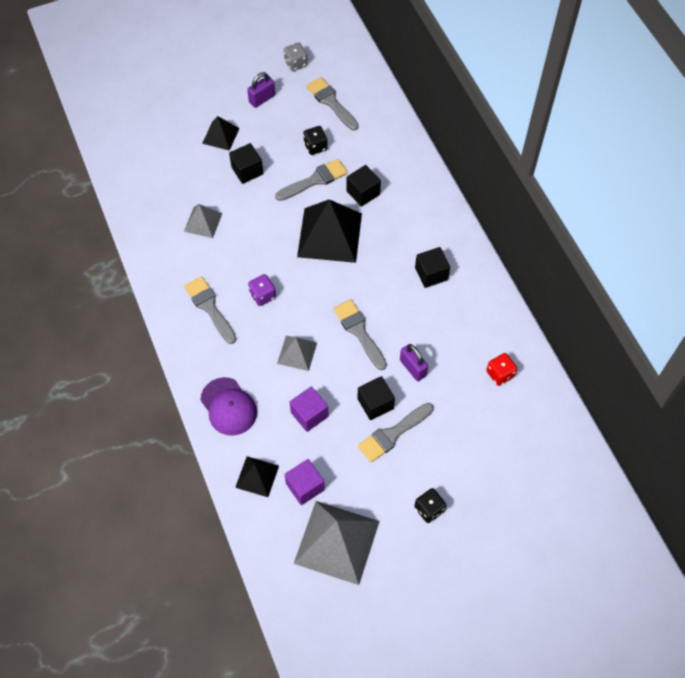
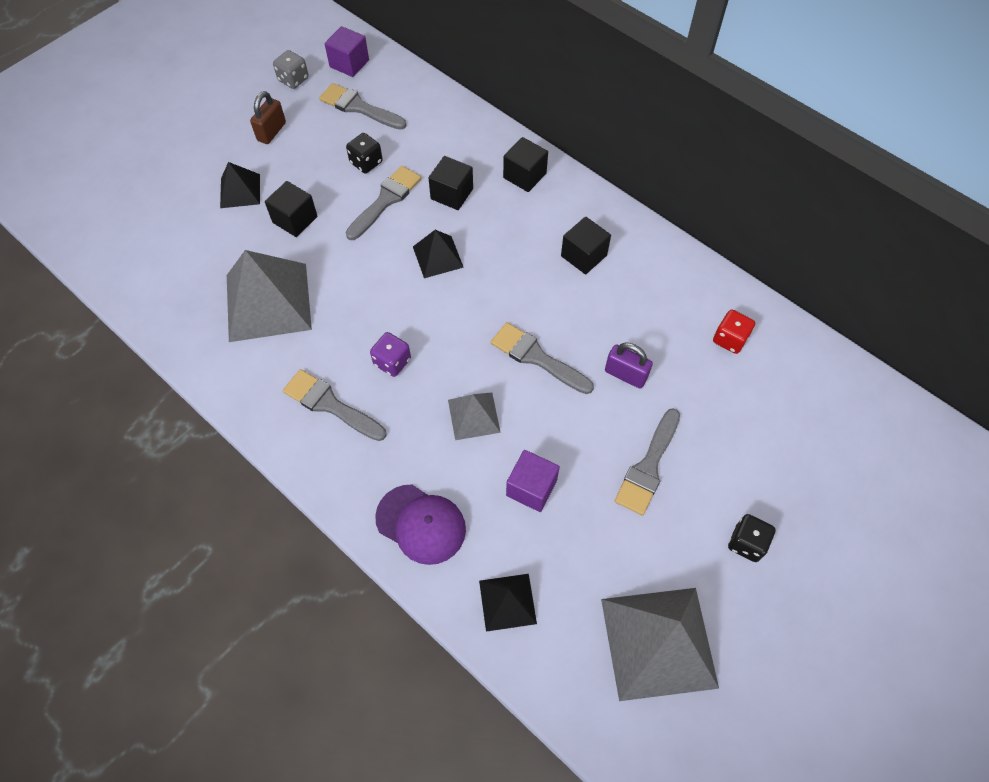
camera: 25 degrees left, 0 degrees up
grey pyramid [184,204,222,238] -> grey pyramid [227,250,312,342], size x1.91
purple padlock [247,72,275,108] -> brown padlock [250,91,286,144]
purple cube [285,459,325,505] -> purple cube moved to [325,26,369,77]
black pyramid [297,199,362,263] -> black pyramid [413,230,464,278], size x0.52
black cube [357,376,395,420] -> black cube moved to [503,137,548,192]

